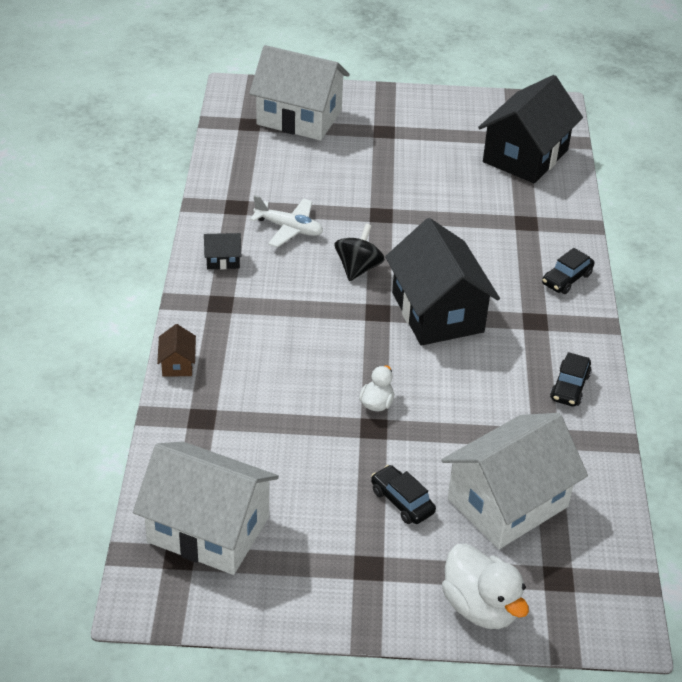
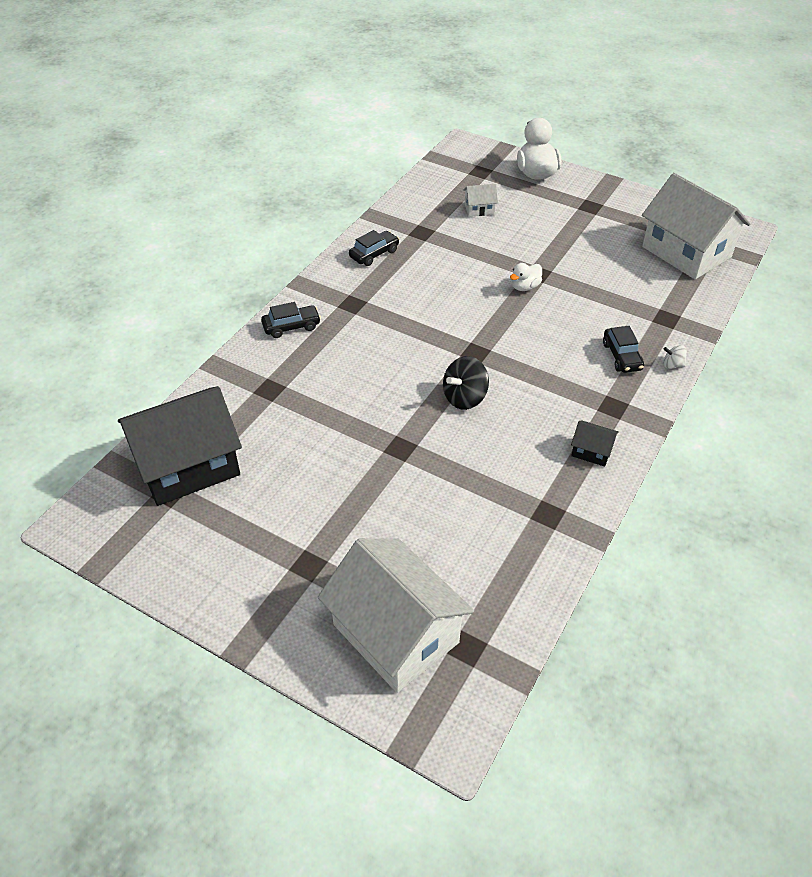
camera: 150 degrees left, 5 degrees up
brown house [157,324,196,377] -> white spinning top [663,345,687,369]
white plane [250,195,323,247] -> none
black car [371,465,436,524] -> black car moved to [603,326,644,373]
black house [385,218,500,345] -> none
white house [442,413,588,549] -> white house [463,184,498,217], size x0.41

